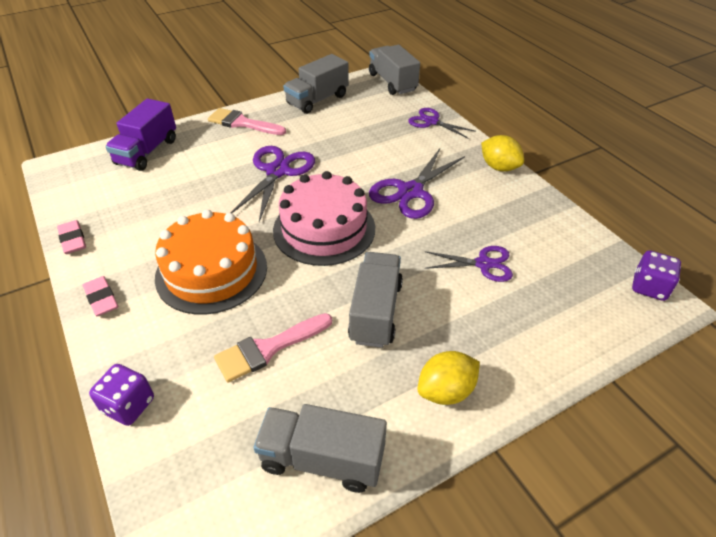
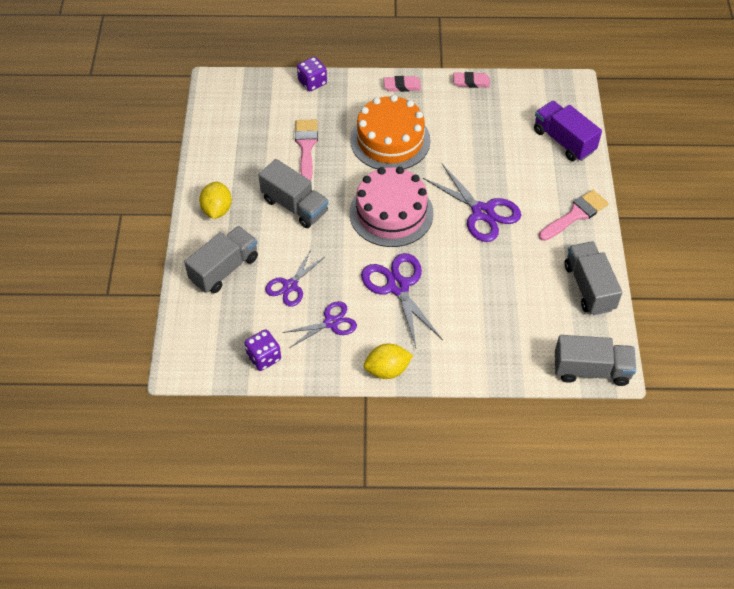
camera: 120 degrees right, 10 degrees up
grey truck [253,404,387,493] -> grey truck moved to [184,226,258,293]
purple scissors [408,108,475,138] -> purple scissors moved to [282,301,357,347]
purple dice [632,250,681,301] -> purple dice moved to [244,329,281,371]

